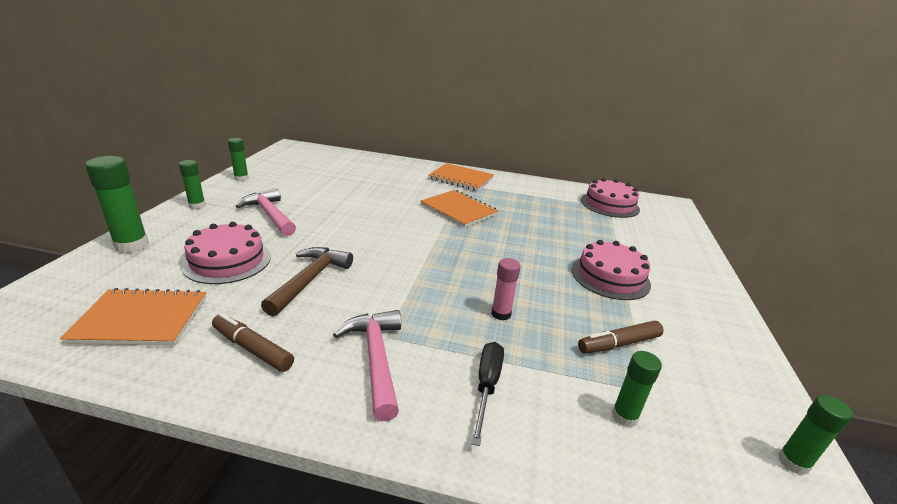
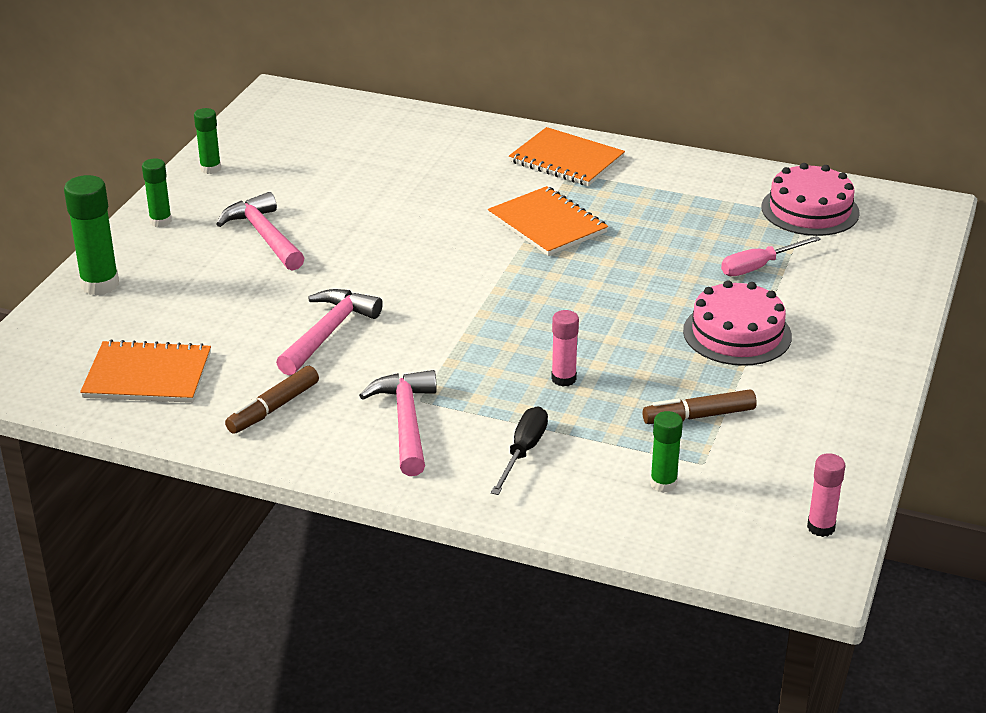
camera: 10 degrees right, 5 degrees up
pink cake [181,222,271,284] -> none
brown marker [212,313,294,372] -> brown marker turned 90 degrees counterclockwise [225,366,319,434]
brown hammer [261,247,353,316] -> pink hammer [276,289,383,375]
green glue stick [778,395,853,475] -> pink glue stick [807,453,846,537]
none -> pink screwdriver [721,236,821,276]

